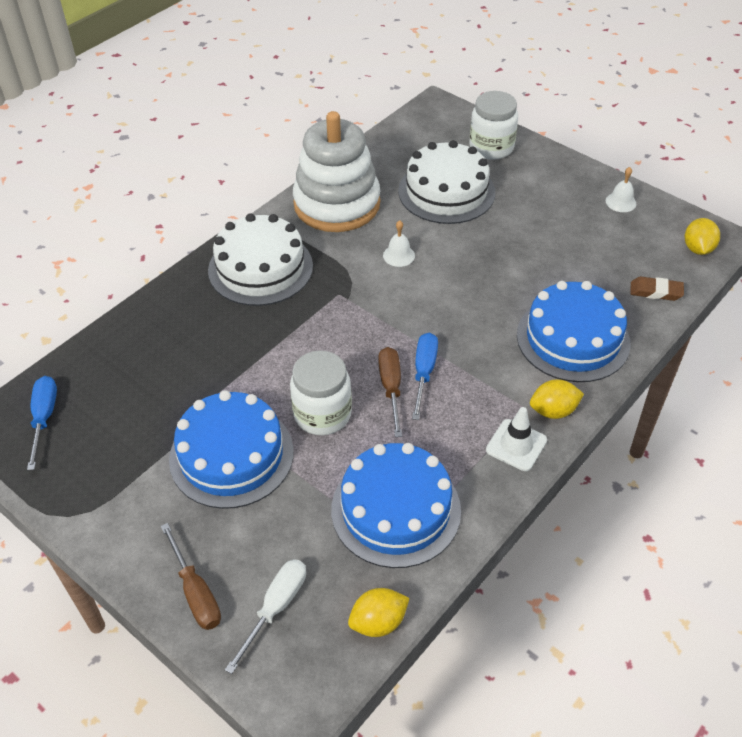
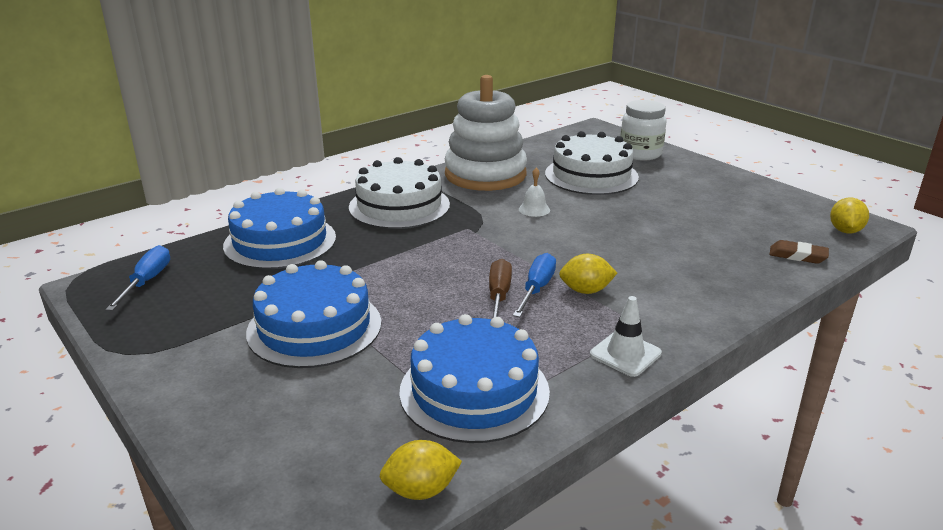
camera: 10 degrees right, 20 degrees down
brown screwdriver [161,523,221,630] -> none
white screwdriver [225,559,306,674] -> none
white jar [290,350,352,435] -> none
blue cake [517,281,631,382] -> blue cake moved to [223,188,336,269]
yellow lemon [530,379,584,419] -> yellow lemon moved to [559,254,617,294]
white bell [606,167,636,212] -> none

